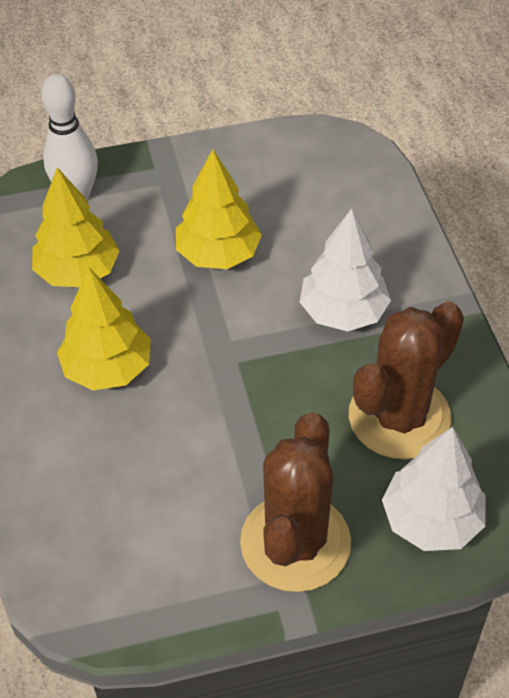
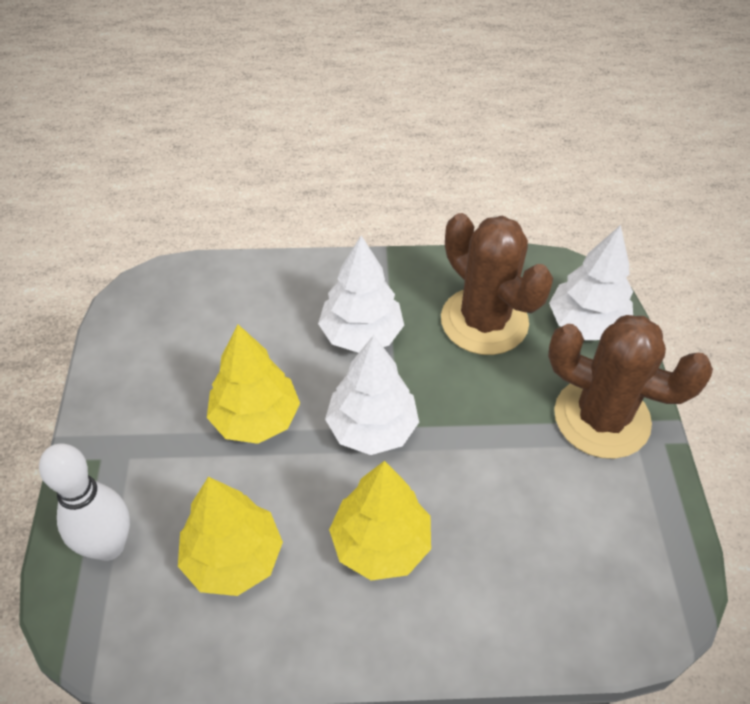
camera: 80 degrees left, 0 degrees up
none -> white tree [325,335,419,455]

